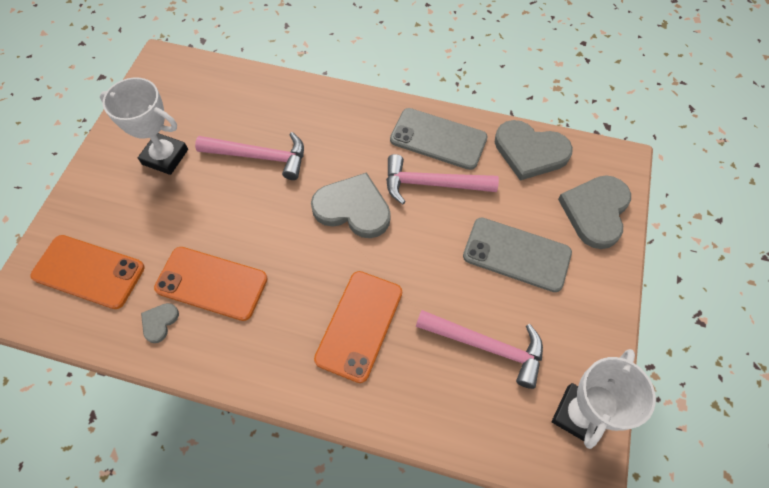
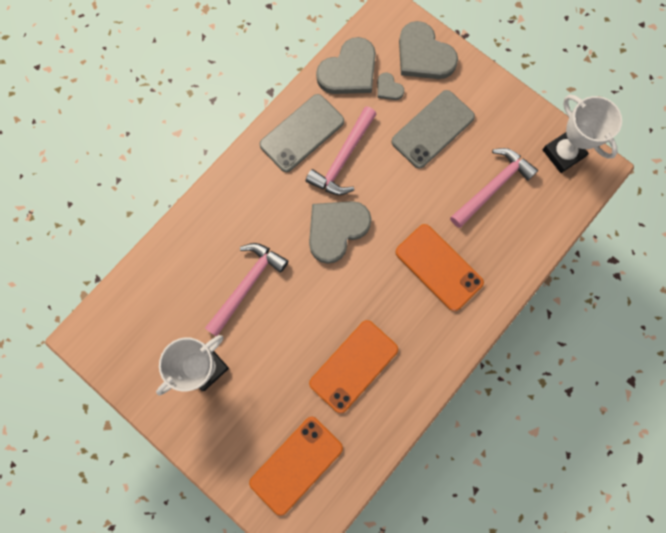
camera: 65 degrees left, 15 degrees up
grey heart [141,303,179,343] -> grey heart moved to [377,72,404,100]

